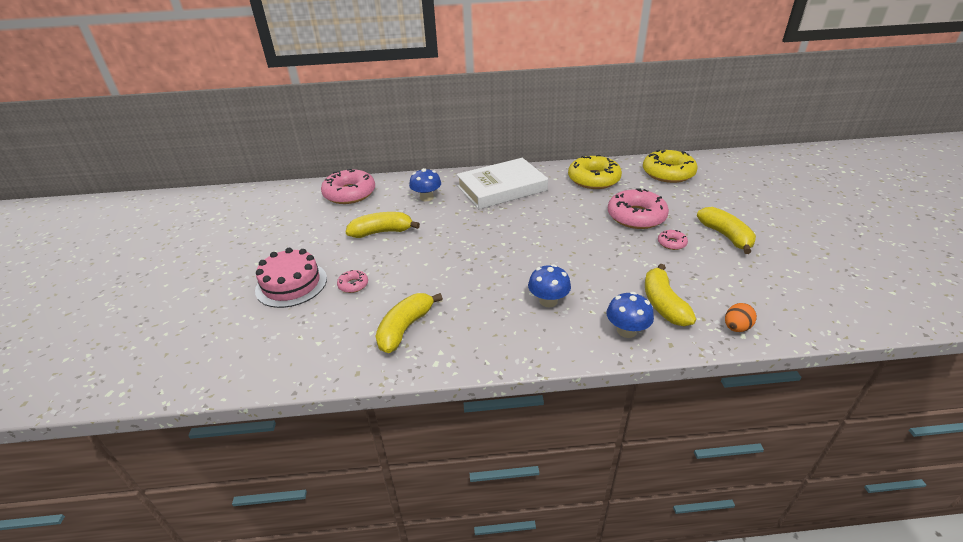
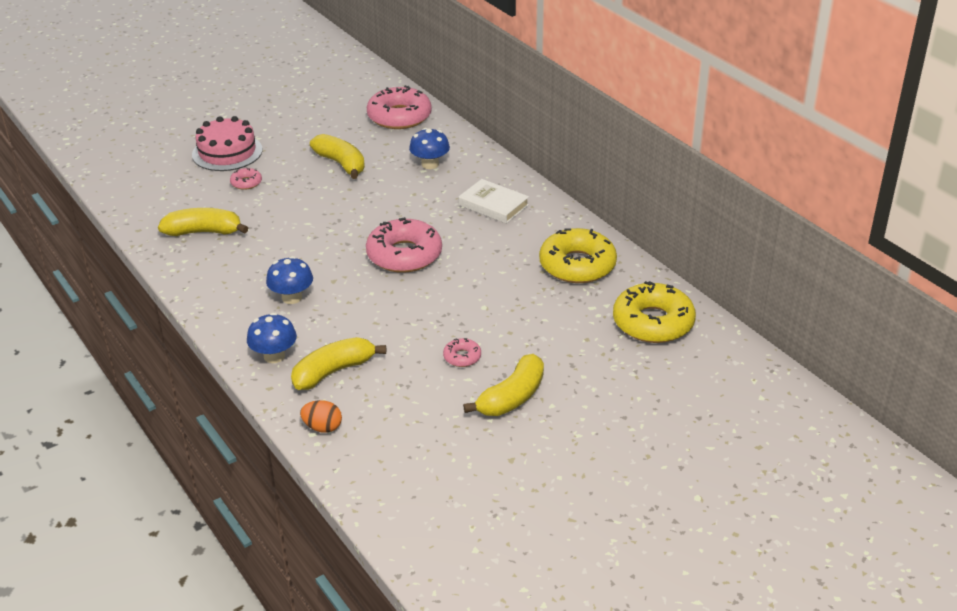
camera: 60 degrees right, 0 degrees up
white book [456,158,548,209] -> white book [459,179,529,224], size x0.57
pink donut [608,188,669,229] -> pink donut moved to [366,217,442,273]

